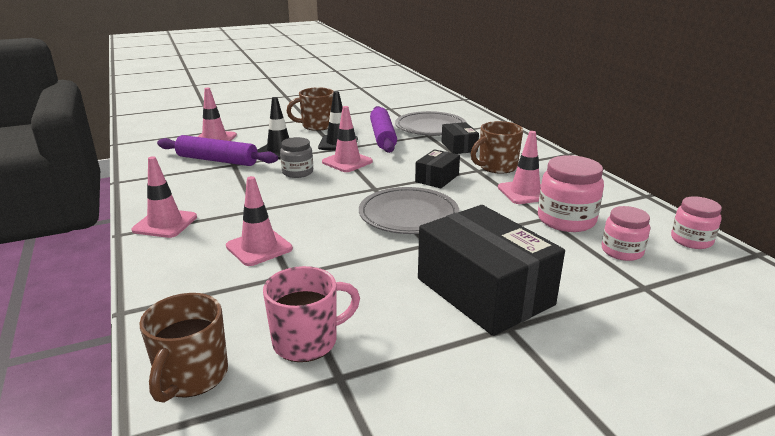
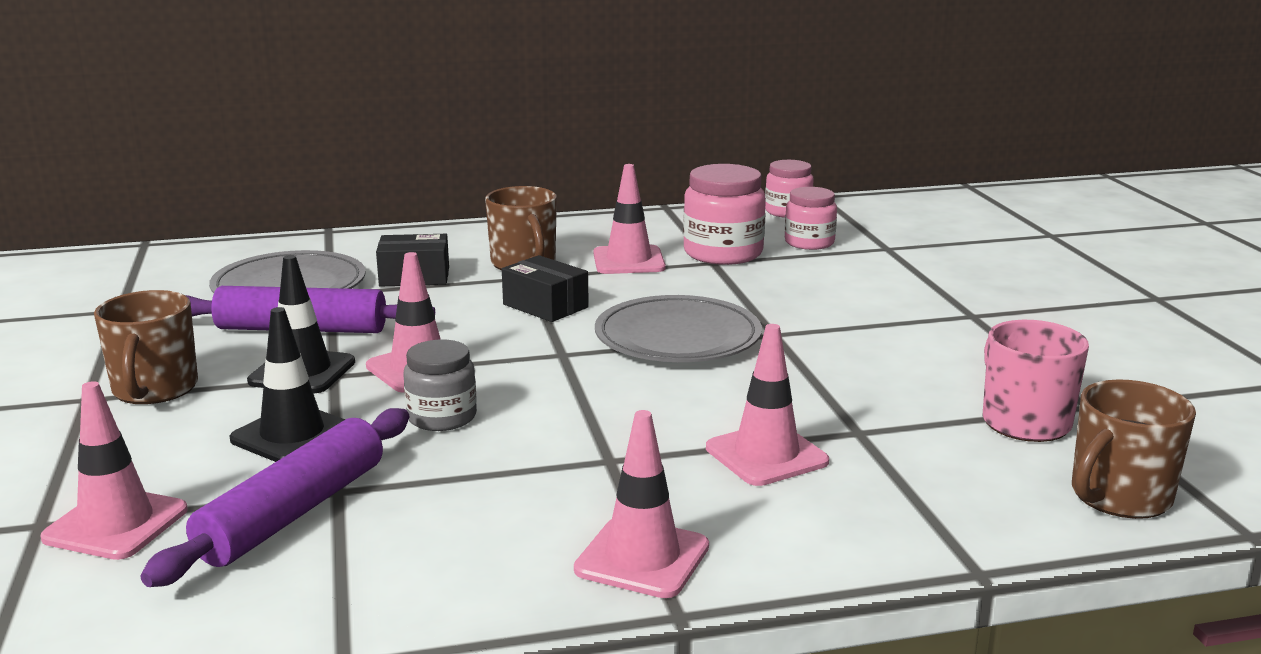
camera: 80 degrees left, 5 degrees down
brown mug [139,293,228,403] -> brown mug turned 120 degrees clockwise [1072,379,1196,519]
black box [418,205,565,336] -> none

